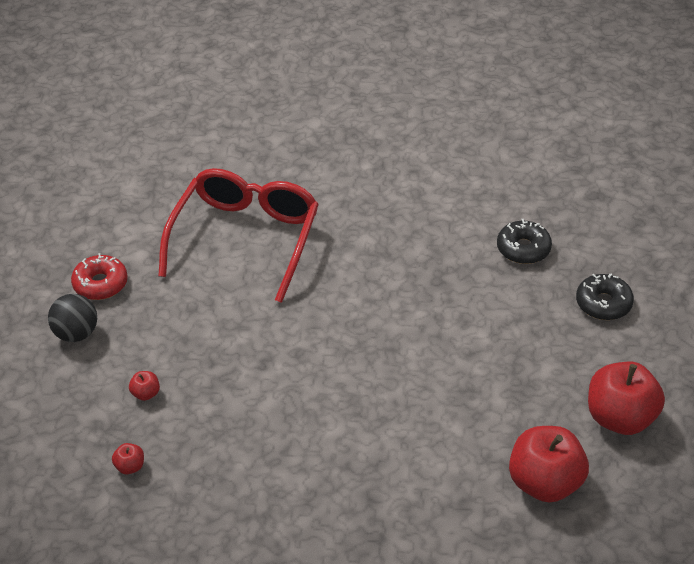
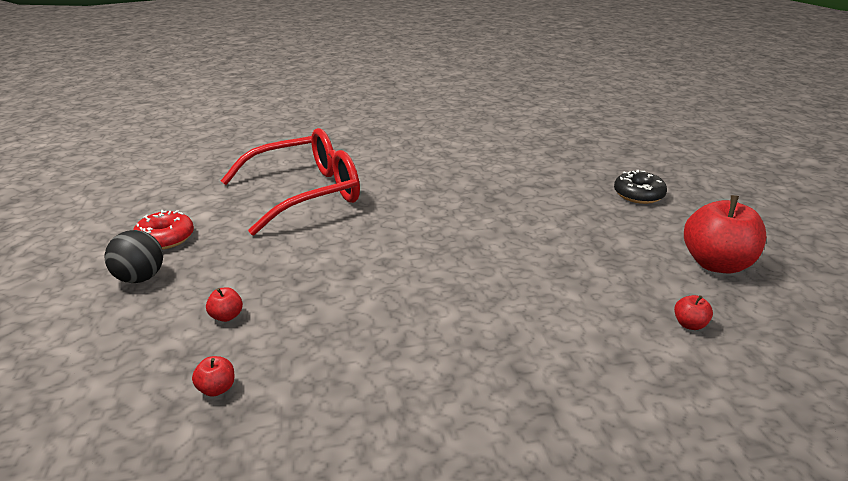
camera: 15 degrees left, 15 degrees down
red glasses [158,168,319,303] -> red glasses turned 60 degrees clockwise [221,128,360,236]
black donut [497,219,552,264] -> none
red apple [509,426,589,503] -> red apple [674,295,713,330], size x0.42

